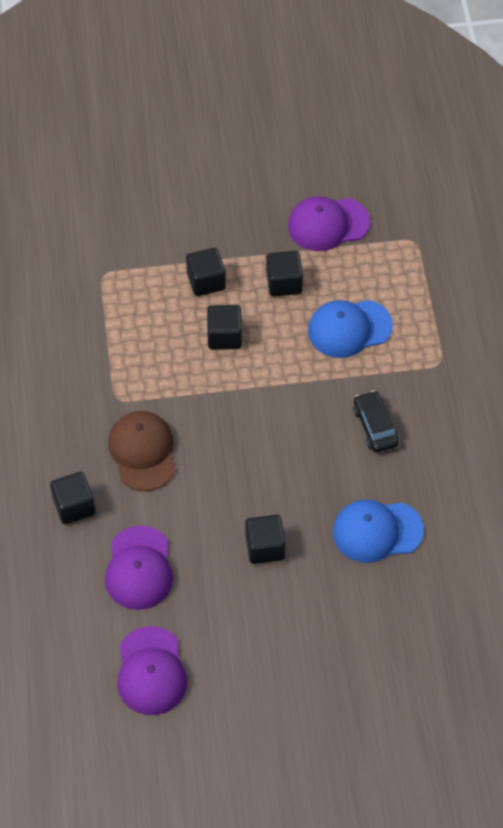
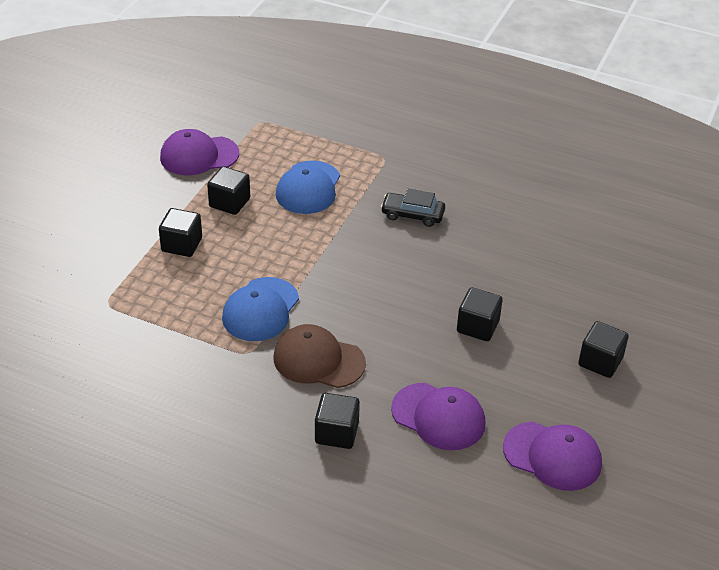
camera: 60 degrees left, 15 degrees down
black cube [207,305,242,350] -> black cube moved to [578,321,629,378]
purple cap [288,196,370,251] -> purple cap turned 60 degrees clockwise [160,129,239,175]
blue cap [333,500,424,563] -> blue cap moved to [222,277,299,341]

